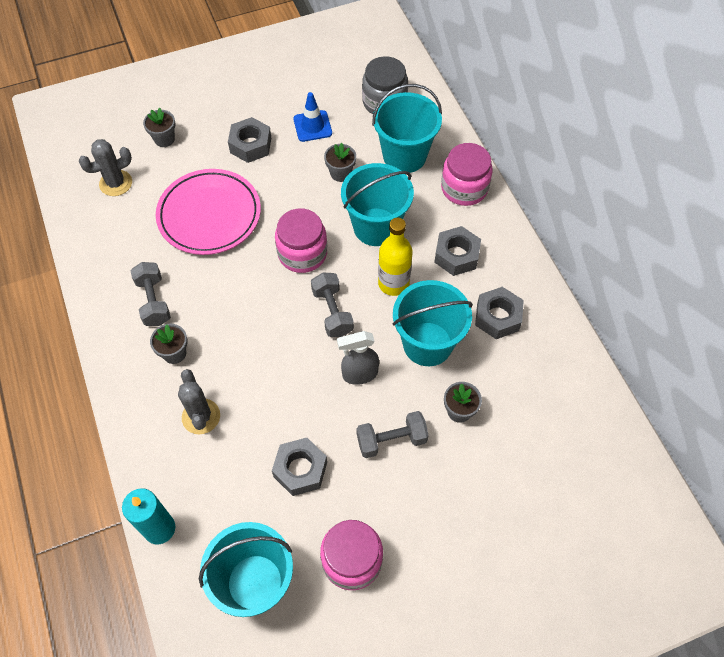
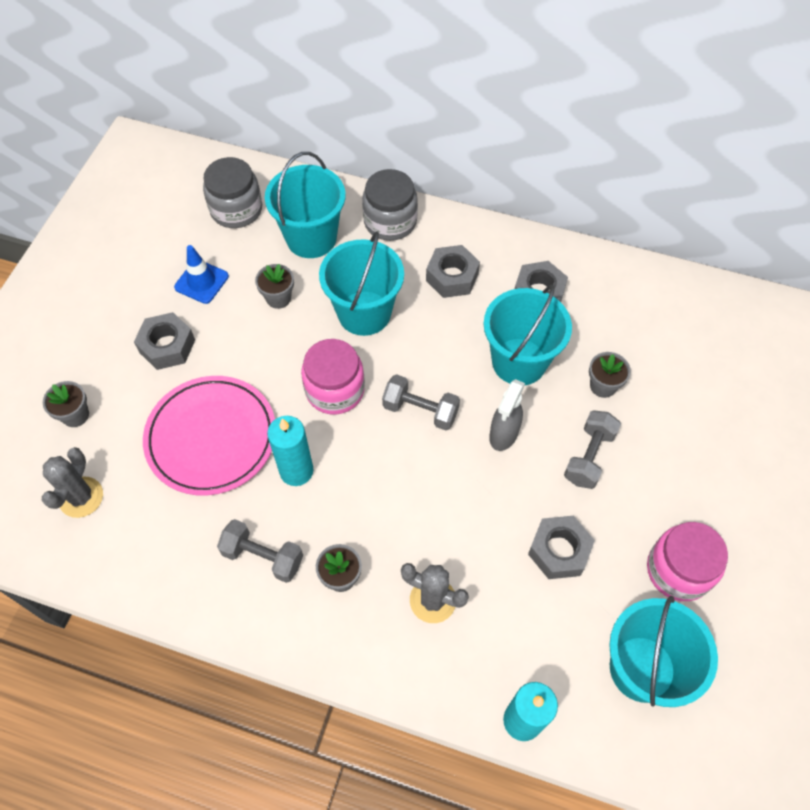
camera: 50 degrees left, 0 degrees up
yellow bottle [378,218,413,296] -> none
pink jar [441,143,493,206] -> grey jar [362,169,418,241]
none -> turquoise candle [267,416,313,486]

